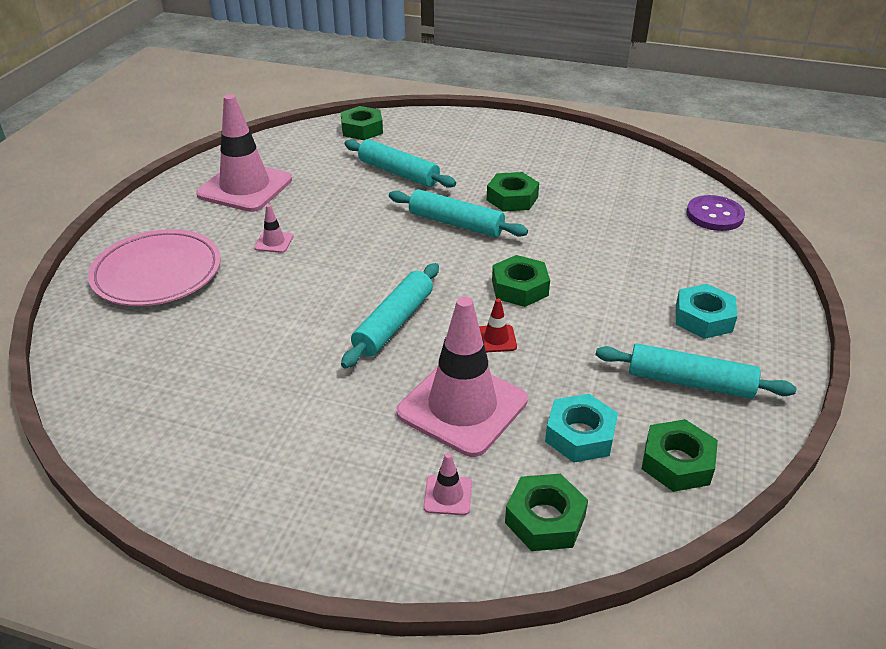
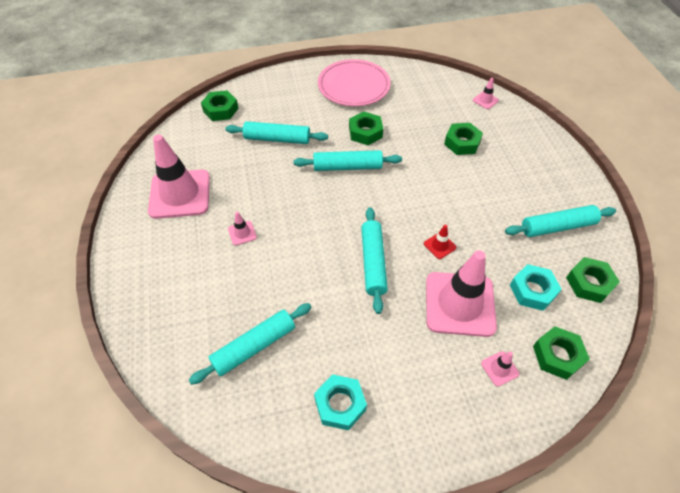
camera: 30 degrees left, 15 degrees up
pink plate [88,229,221,306] -> pink plate moved to [318,59,391,106]
green nut [492,255,550,307] -> green nut moved to [444,123,483,155]
turquoise nut [676,284,737,339] -> turquoise nut moved to [314,374,367,430]
purple button [686,195,745,231] -> pink traffic cone [473,78,499,109]
none -> turquoise rolling pin [189,303,311,385]

